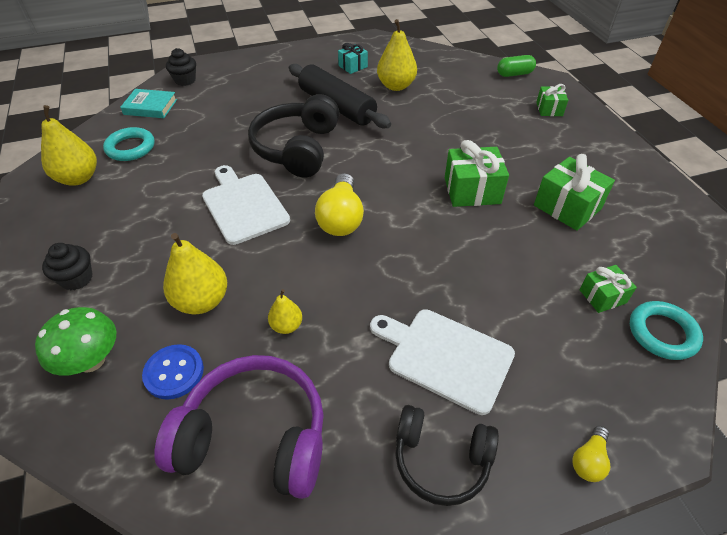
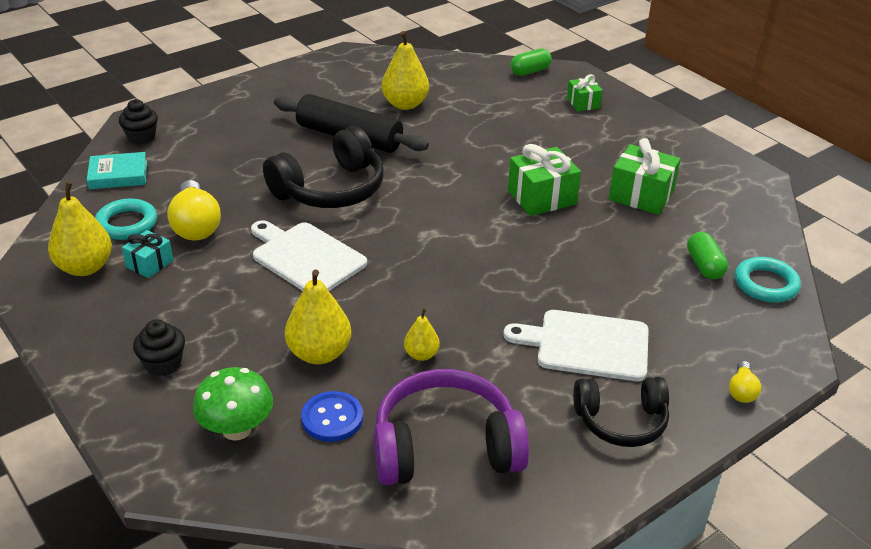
camera: 20 degrees left, 10 degrees down
black headphones [248,94,340,177] -> black headphones turned 120 degrees counterclockwise [263,126,384,208]
yellow light bulb [315,173,364,236] -> yellow light bulb moved to [167,180,221,241]
turquoise gift [338,43,368,74] -> turquoise gift moved to [122,230,173,278]
green gift [579,265,637,313] -> green capsule [687,232,728,279]

